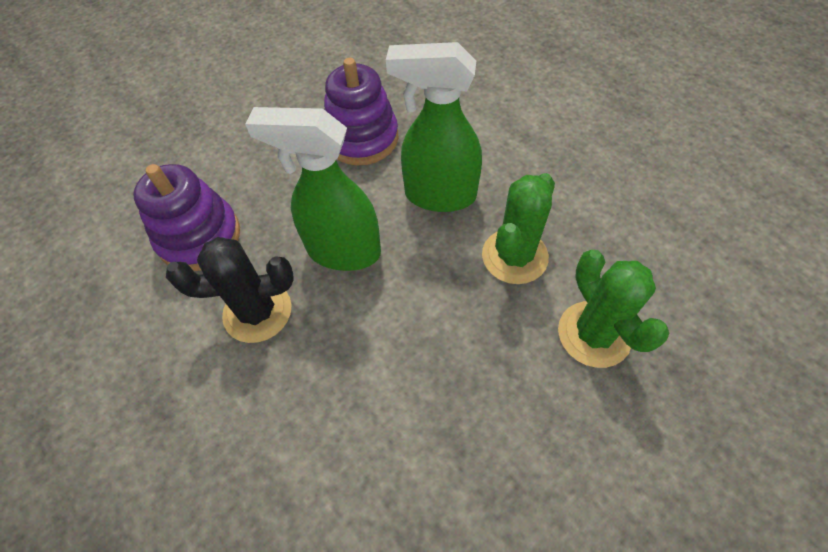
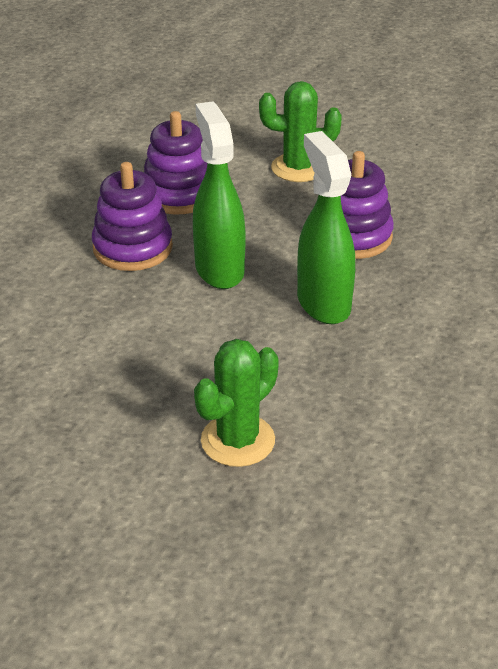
camera: 60 degrees right, 20 degrees down
black cactus [166,237,294,343] -> purple stacking toy [92,162,173,271]
green cactus [482,173,555,284] -> green cactus moved to [259,81,342,182]

